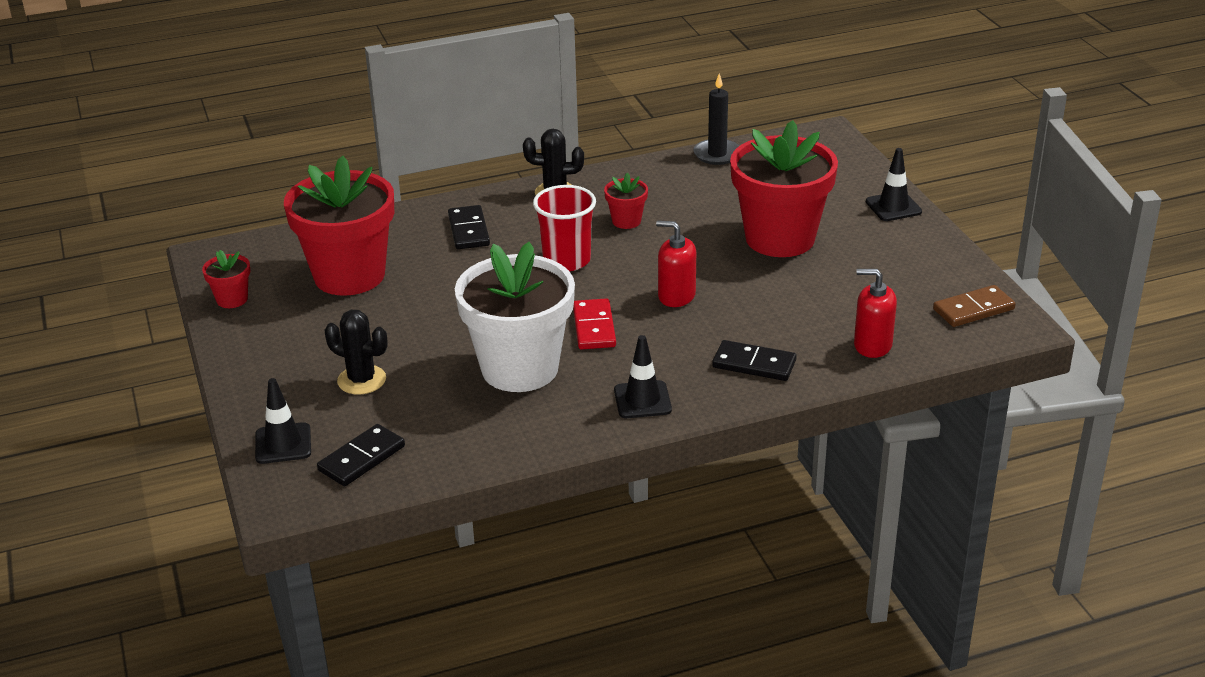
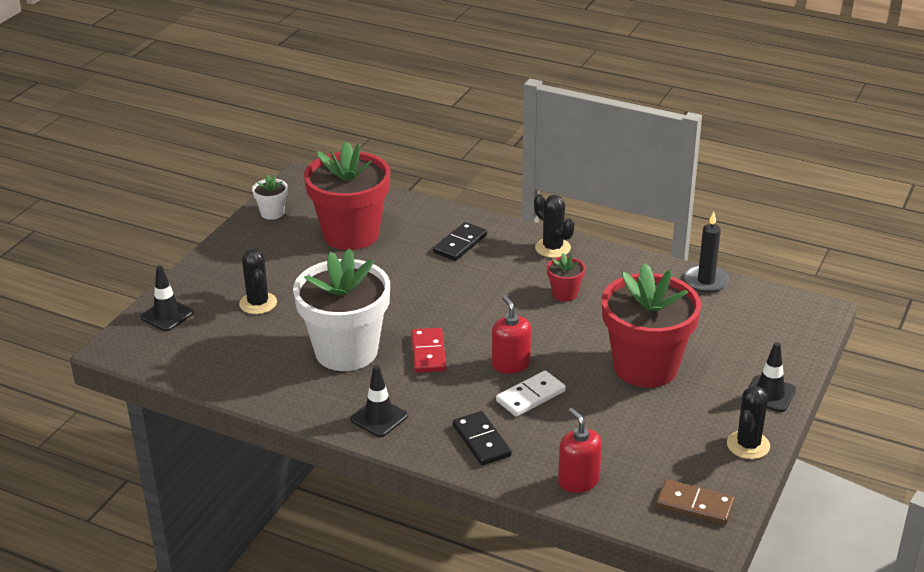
camera: 45 degrees right, 0 degrees up
red flower pot [202,250,250,308] -> white flower pot [252,174,288,220]
black domino [317,424,405,486] -> none
red cup [533,185,596,271] -> none
red domino [573,298,616,349] -> red domino turned 45 degrees counterclockwise [411,328,446,373]
none -> white domino [496,370,566,417]
none -> black cactus [727,386,770,459]

